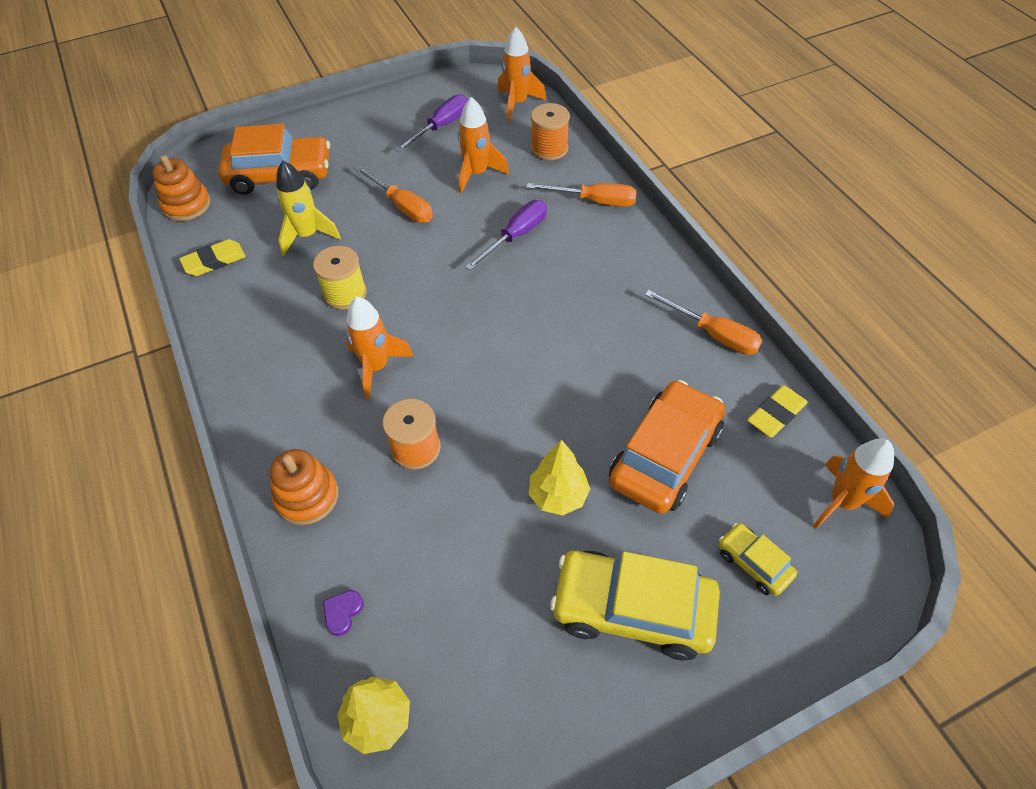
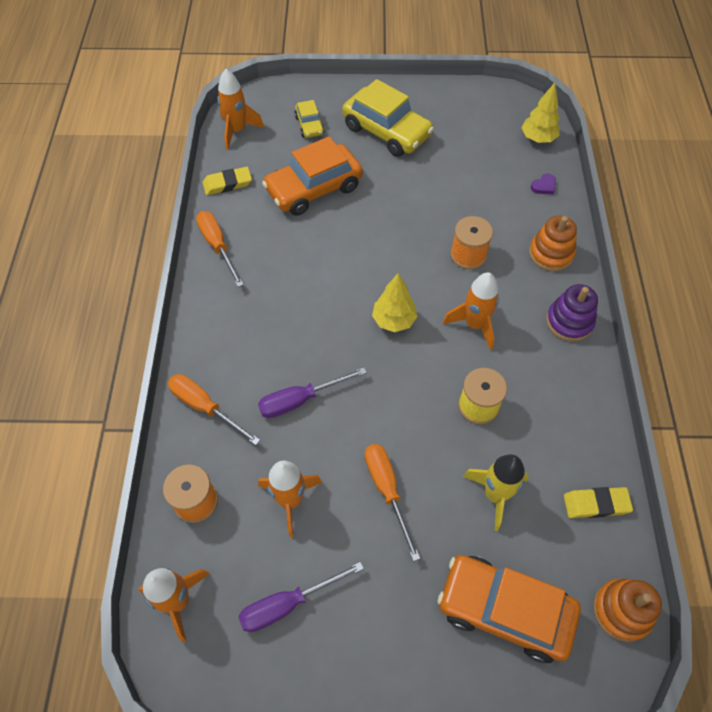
camera: 155 degrees left, 5 degrees up
yellow tree [529,440,590,515] -> yellow tree moved to [372,273,418,332]
none -> purple stacking toy [546,284,598,342]

